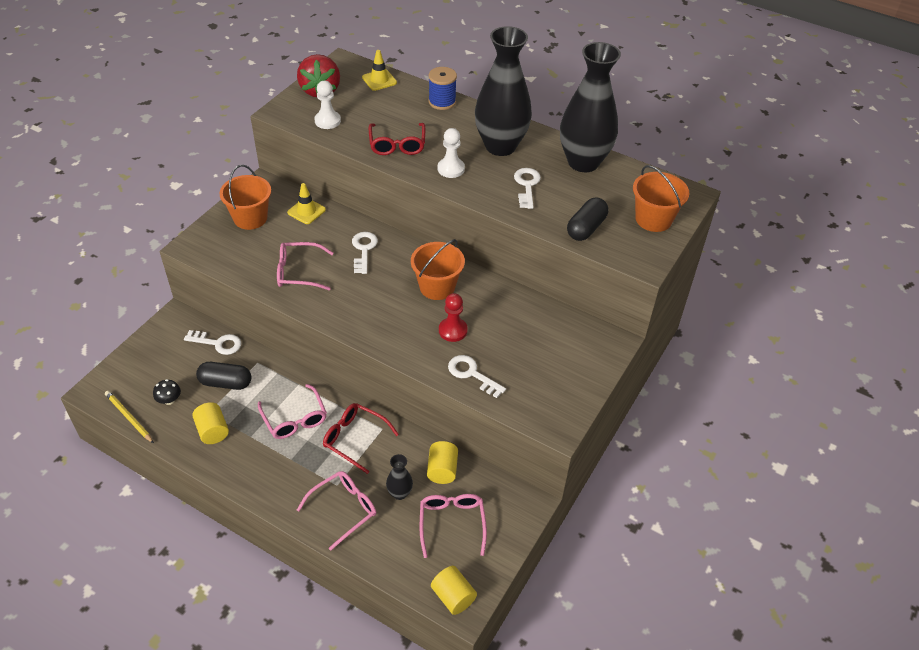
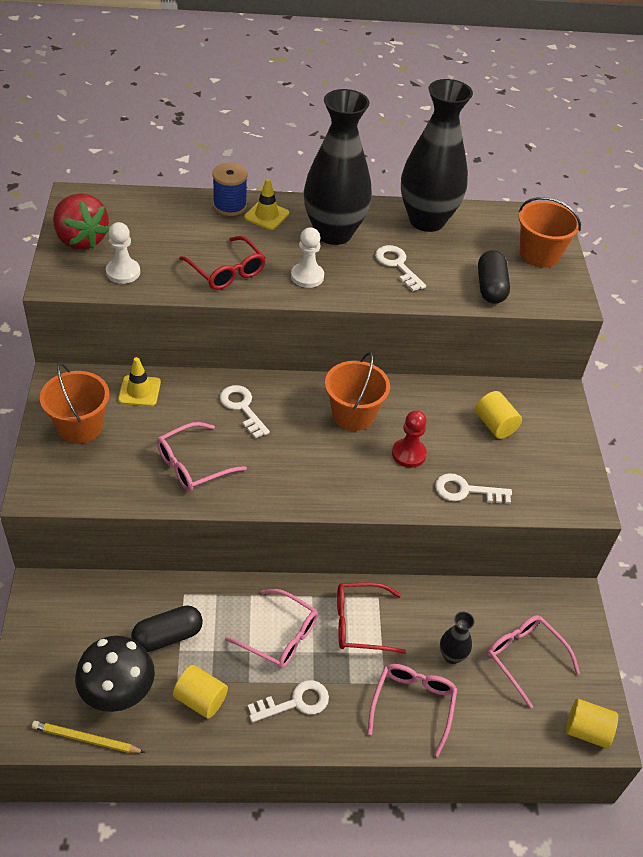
camera: 35 degrees left, 0 degrees up
black mushroom [153,379,181,405] -> black mushroom [75,636,155,712], size x2.11
white key [184,330,241,355] -> white key moved to [248,680,329,723]
yellow traffic cone [362,50,397,91] -> yellow traffic cone moved to [244,178,289,230]
yellow cylinder [427,441,458,484] -> yellow cylinder moved to [475,391,522,439]

